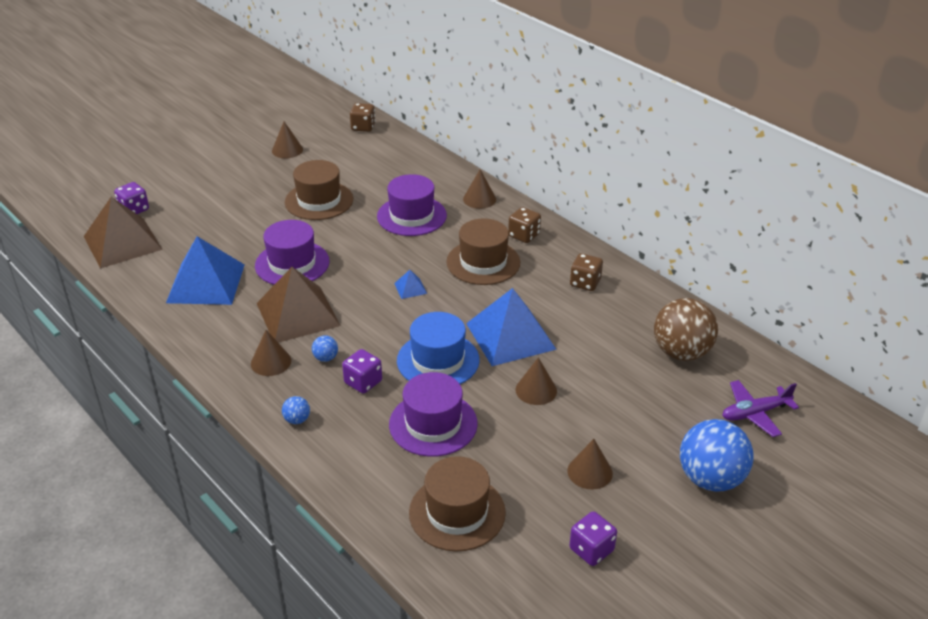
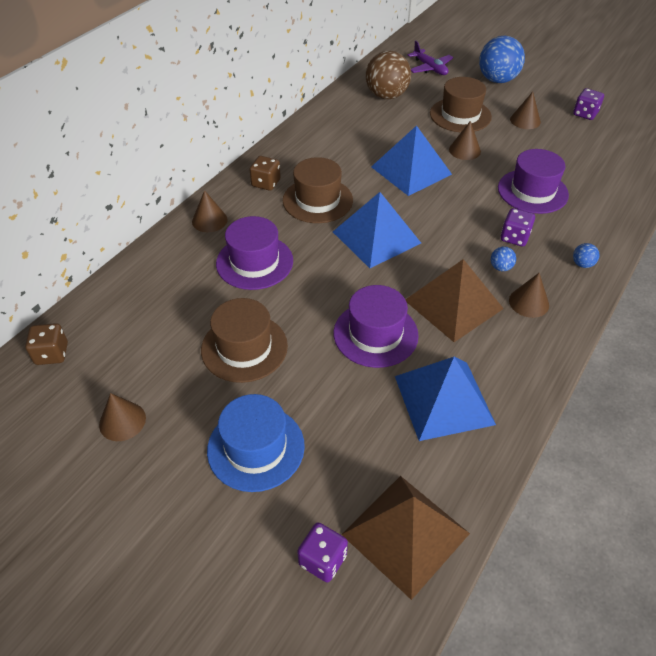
camera: 105 degrees left, 10 degrees up
blue pyramid [394,270,427,299] -> blue pyramid [333,192,421,268], size x2.45
blue hat [397,312,480,384] -> blue hat moved to [207,394,305,492]
brown hat [409,456,506,551] -> brown hat moved to [430,77,492,132]
brown dice [570,253,603,291] -> none

